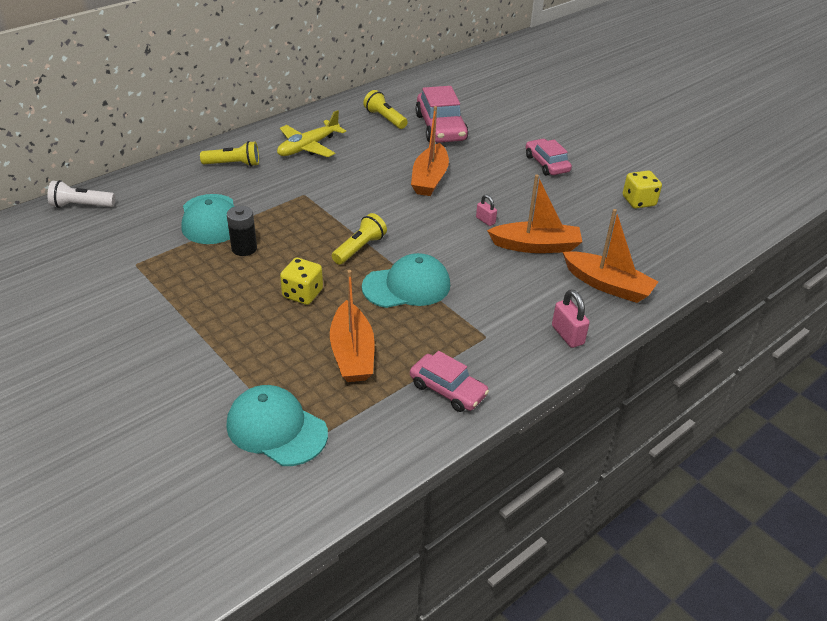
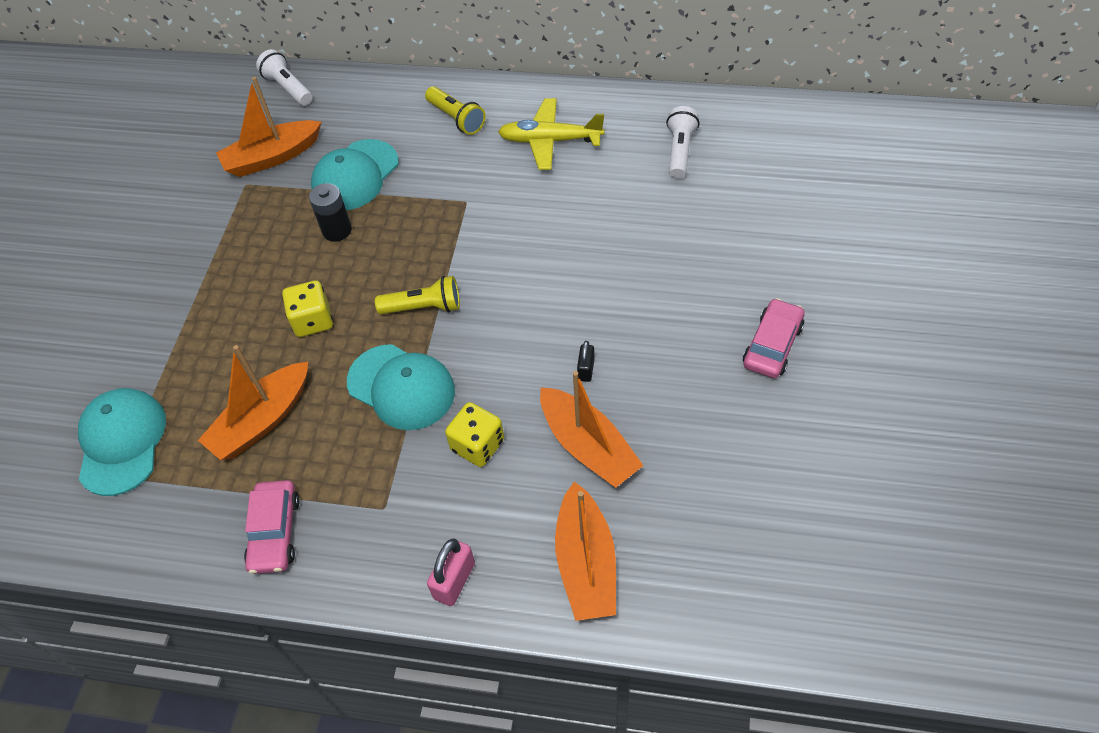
camera: 55 degrees right, 15 degrees up
yellow flashlight [363,90,408,129] -> white flashlight [666,106,699,179]
orange boat [411,106,449,196] -> orange boat moved to [216,77,321,177]
pink car [415,86,468,143] -> none
pink padlock [476,194,497,226] -> black padlock [577,341,594,382]
yellow dice [623,171,662,208] -> yellow dice moved to [445,402,504,467]

